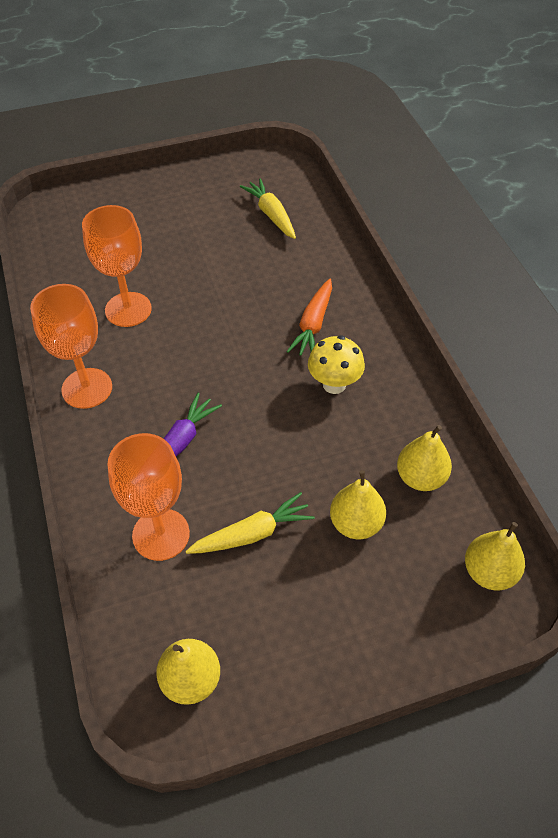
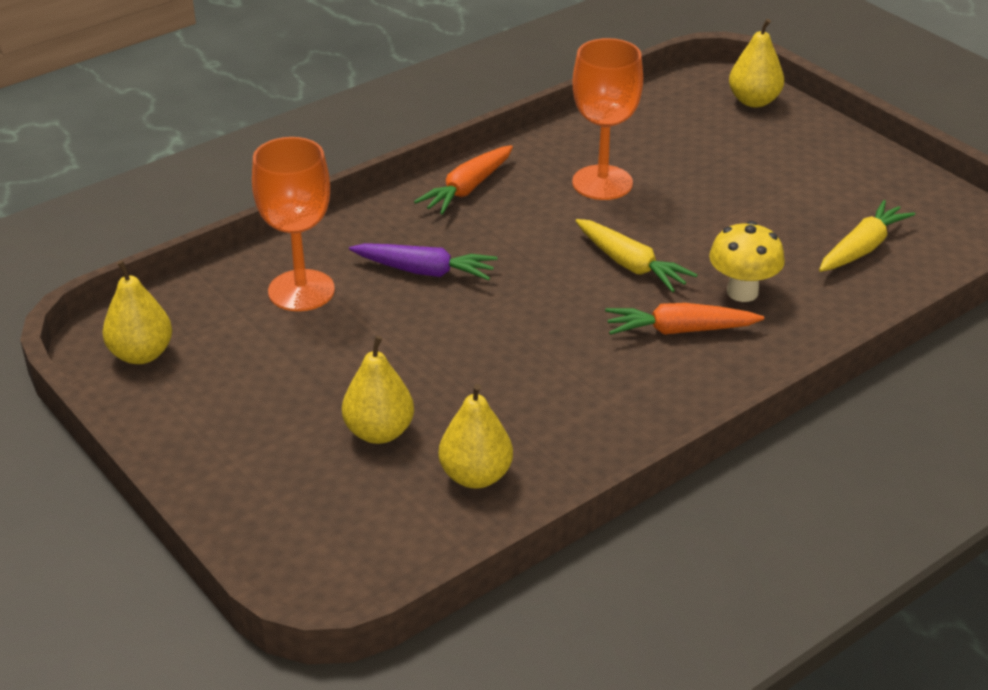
camera: 70 degrees right, 15 degrees down
orange goblet [30,284,112,409] -> orange carrot [414,145,513,215]
yellow carrot [186,492,315,554] -> yellow carrot moved to [575,219,698,292]
yellow mushroom [308,335,365,394] -> yellow mushroom moved to [709,221,785,302]
yellow pear [465,522,525,591] -> yellow pear moved to [729,19,784,107]

